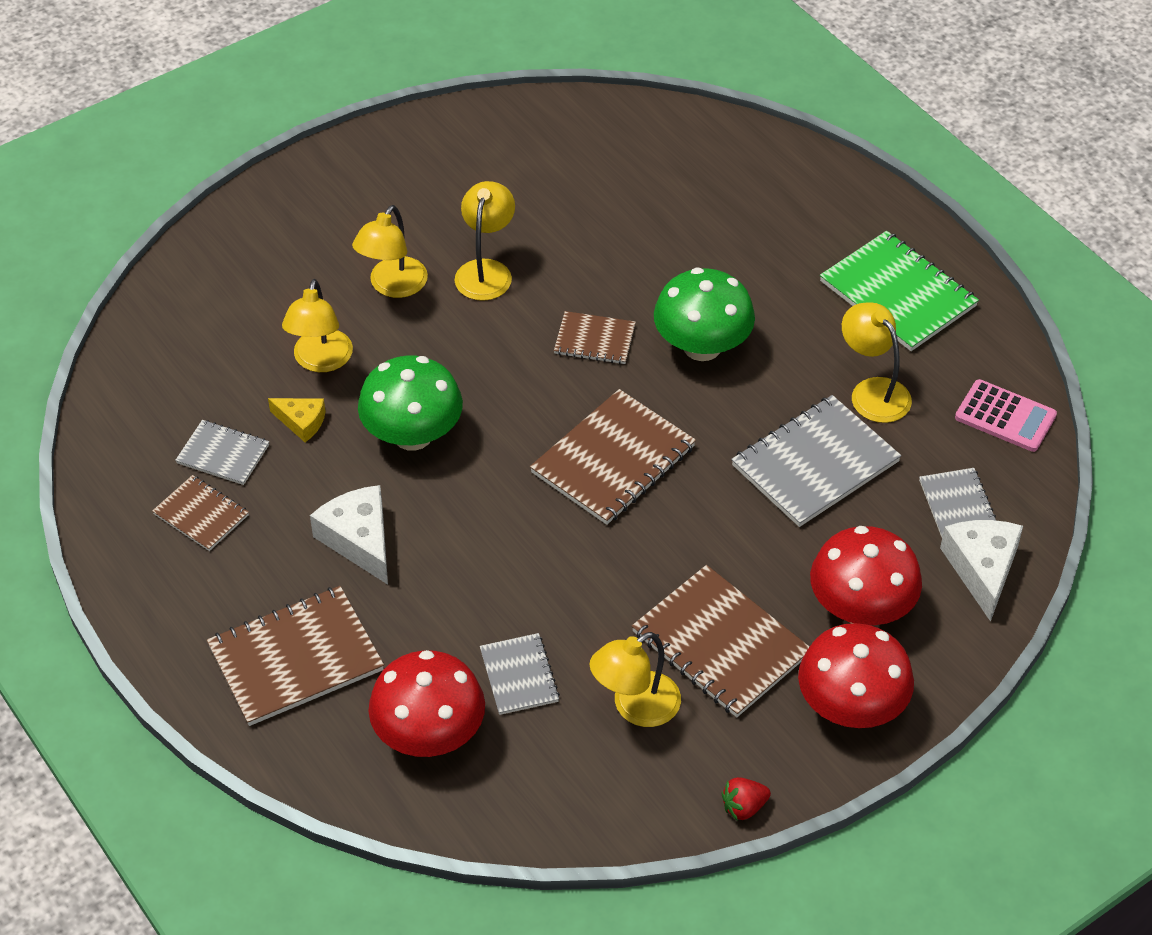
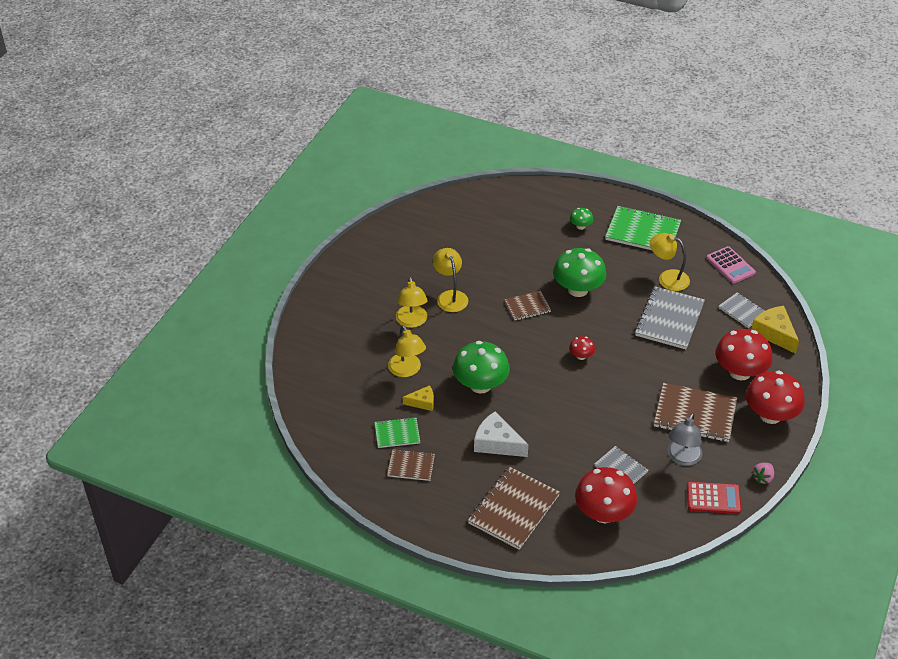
camera: 30 degrees left, 5 degrees down
grey notebook [175,420,269,485] -> green notebook [374,418,420,448]
brown notebook [530,389,696,525] -> red mushroom [569,336,595,360]
yellow lamp [589,632,681,727] -> grey lamp [668,413,703,466]
red strawberry [722,777,771,820] -> pink strawberry [752,463,774,484]
white cheese [940,520,1023,622] -> yellow cheese [751,306,799,354]
pink calculator [955,379,1057,452] -> pink calculator turned 60 degrees clockwise [707,246,756,284]
none -> green mushroom [570,208,593,230]
none -> red calculator [687,482,741,514]

